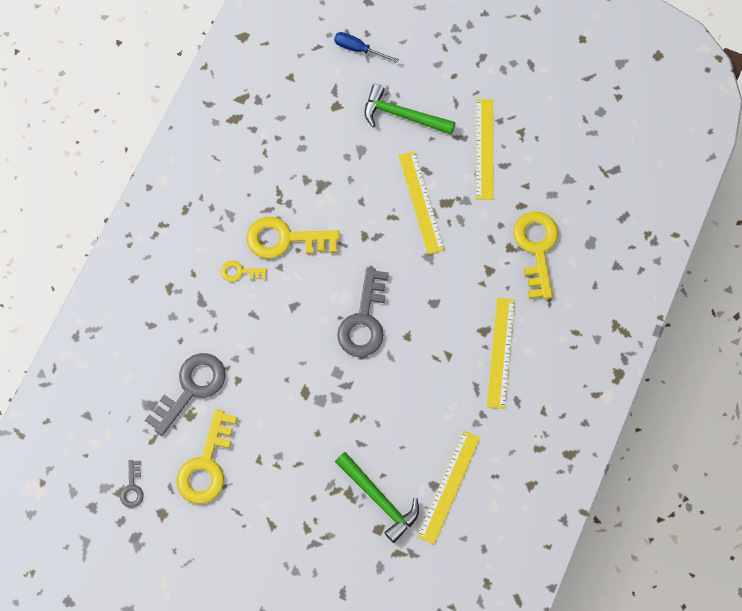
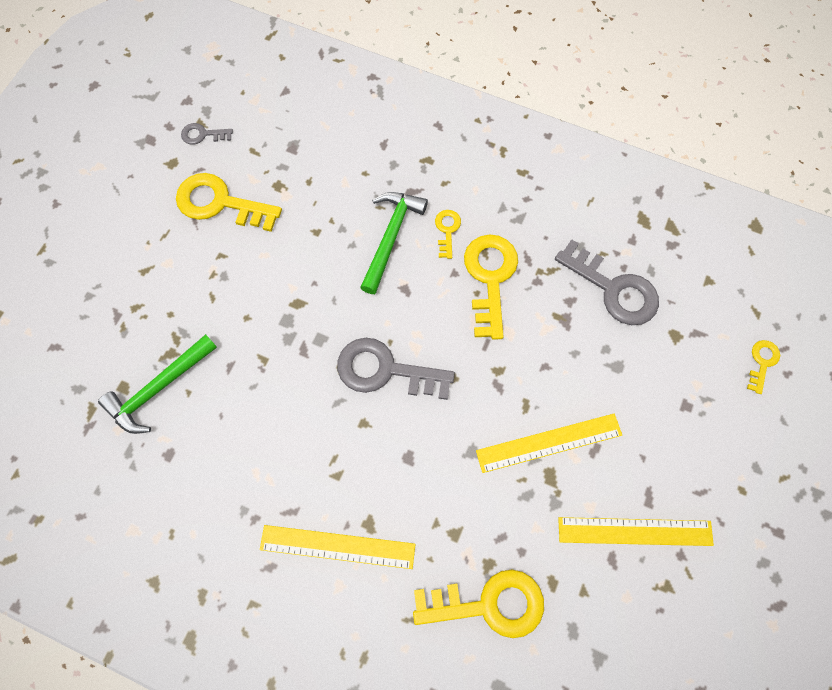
camera: 90 degrees right, 0 degrees up
grey key [145,353,226,436] -> grey key moved to [555,239,659,325]
blue screwdriver [334,32,399,63] -> yellow key [747,340,780,394]
green hammer [365,84,455,135] -> green hammer moved to [360,192,428,294]
yellow ruler [417,430,480,544] -> none

